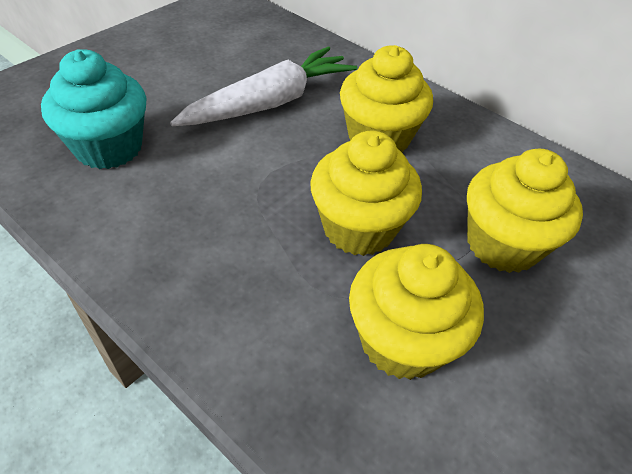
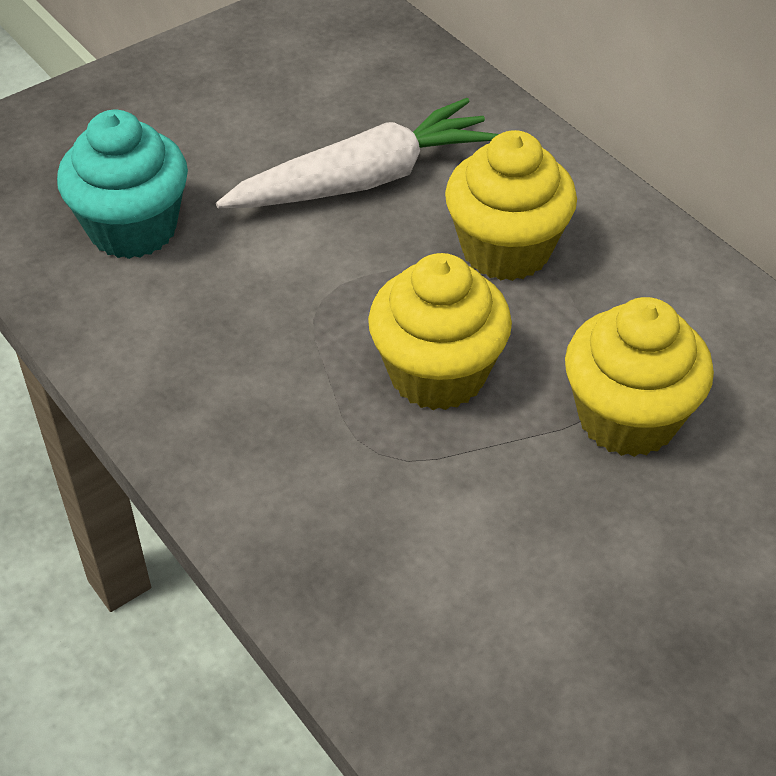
camera: 15 degrees right, 0 degrees up
yellow cupcake [349,244,484,380] -> none

